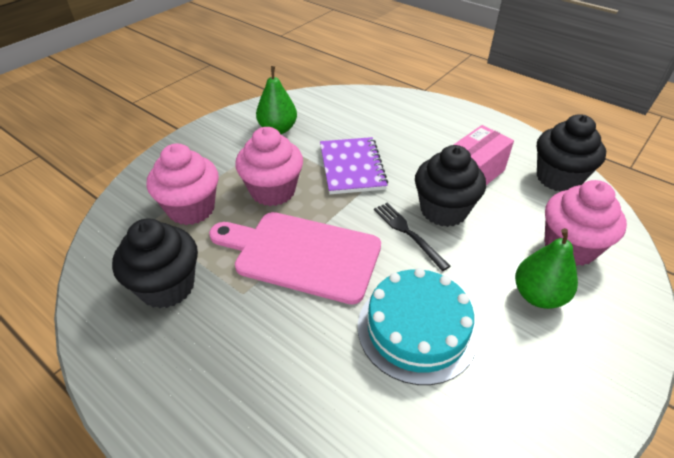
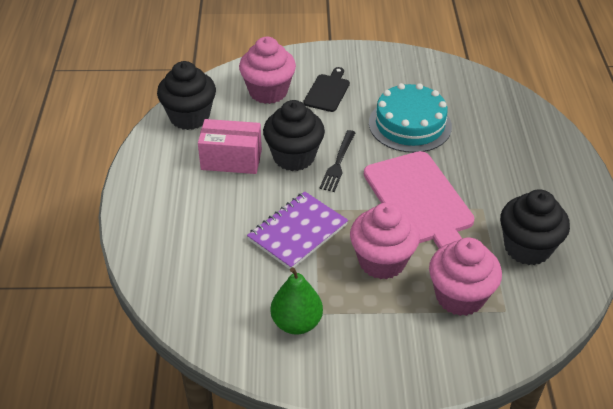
camera: 130 degrees left, 0 degrees up
green pear [515,228,578,309] -> black cutting board [303,67,350,112]

